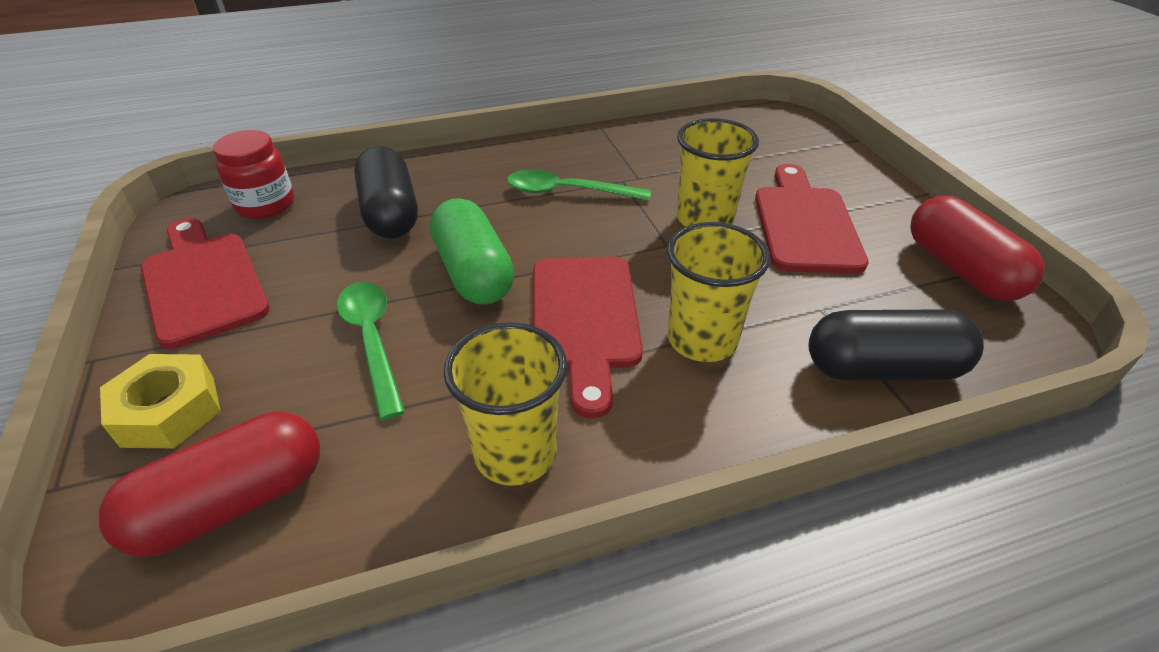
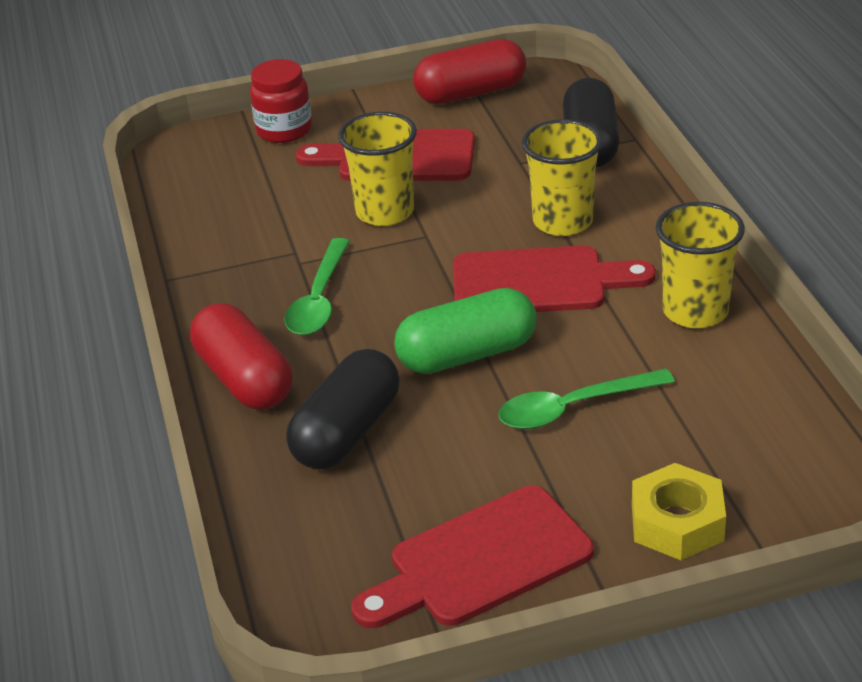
camera: 85 degrees left, 5 degrees down
red capsule [99,412,320,557] -> red capsule moved to [190,303,293,410]
red jar [213,130,294,219] -> red jar moved to [250,59,312,143]
black capsule [354,146,418,239] -> black capsule turned 45 degrees counterclockwise [286,349,400,469]

